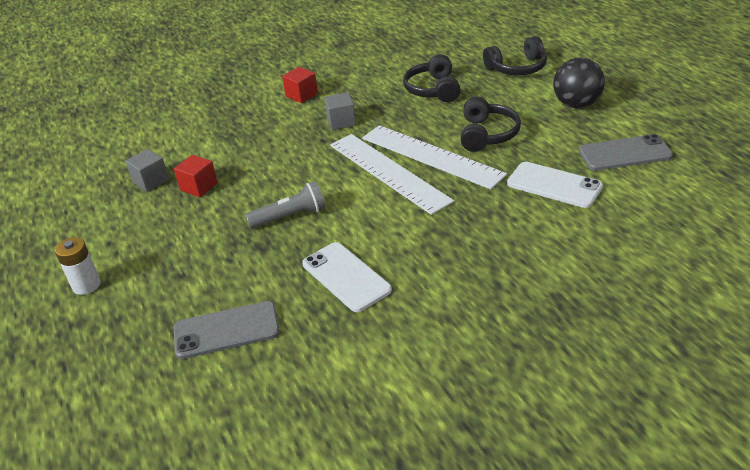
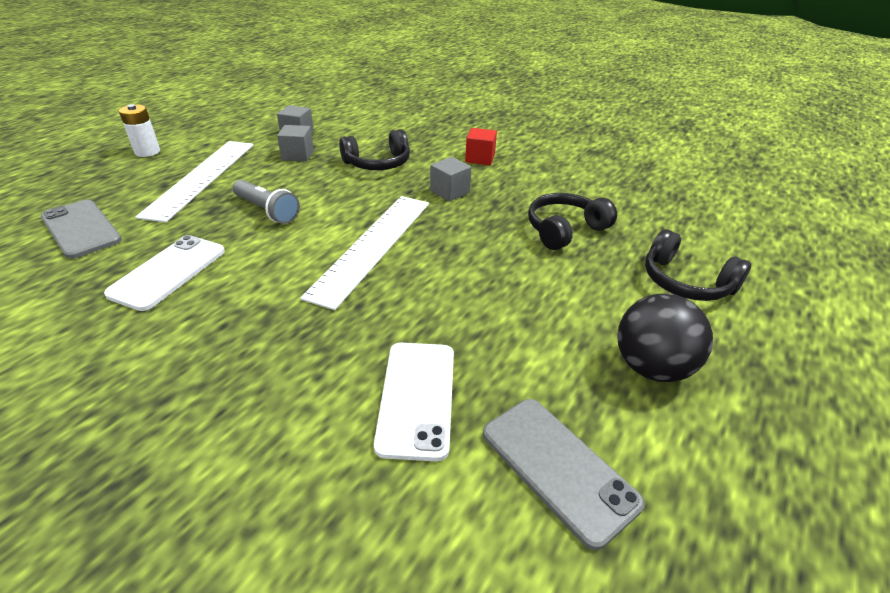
camera: 55 degrees right, 0 degrees up
red cube [174,155,218,197] -> grey cube [277,125,314,162]
white ruler [362,125,507,189] -> white ruler moved to [136,141,254,222]
black headphones [461,97,521,152] -> black headphones moved to [339,129,410,170]

